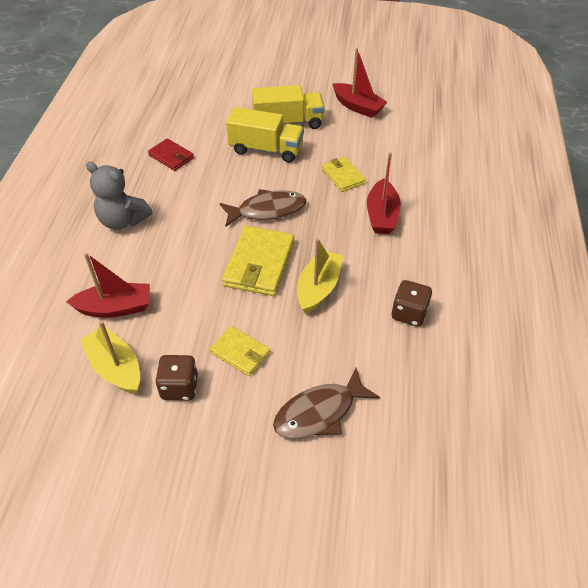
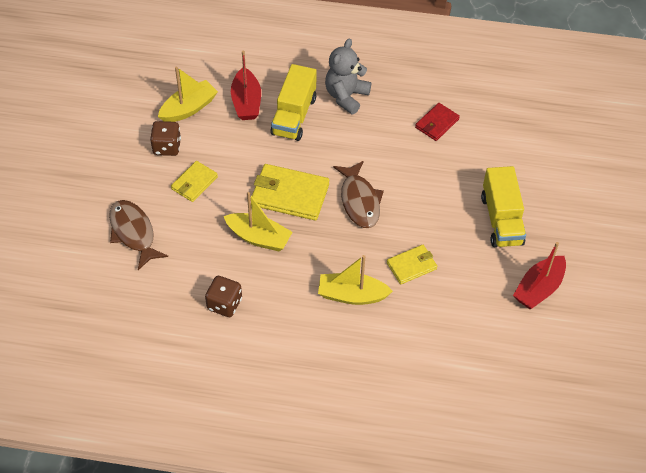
camera: 90 degrees right, 5 degrees up
yellow truck [226,107,304,163] -> yellow truck moved to [270,64,316,141]
red boat [367,152,401,234] -> yellow boat [318,255,393,305]

